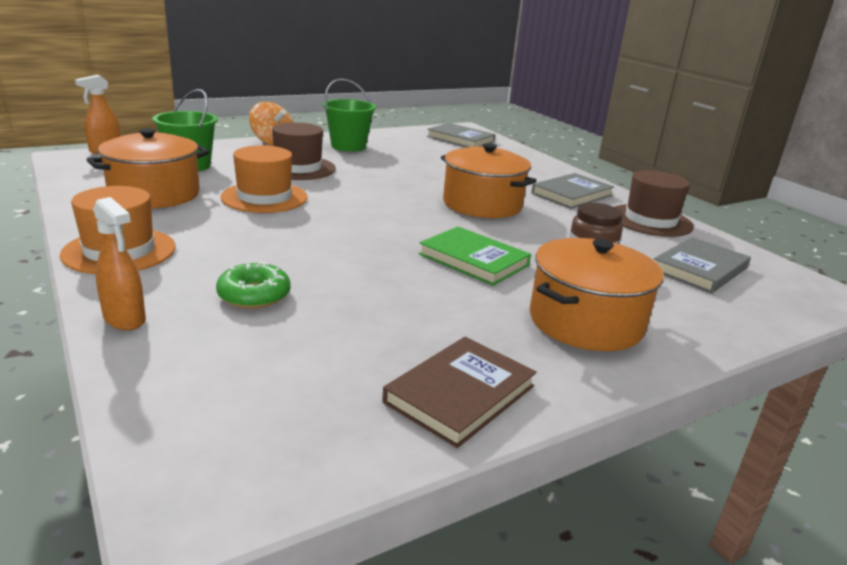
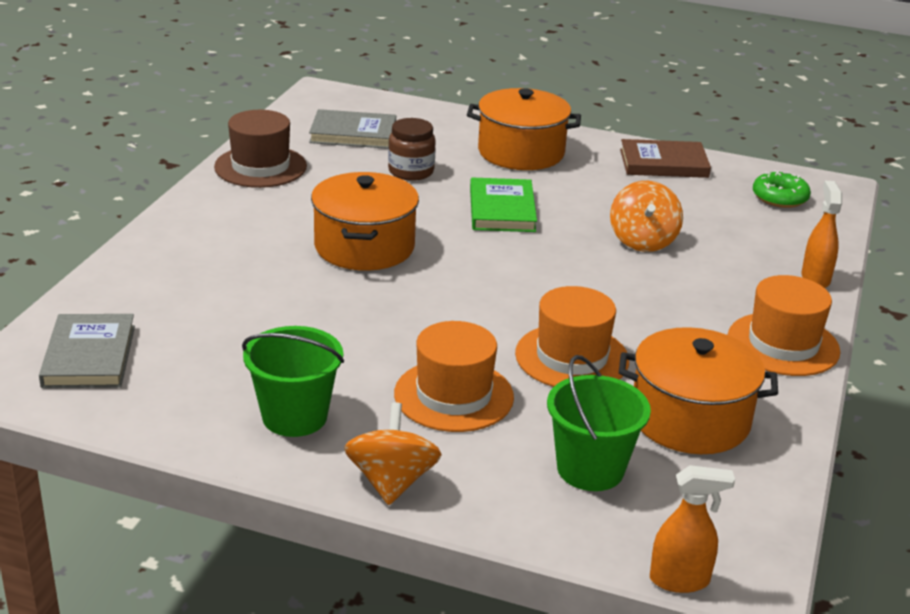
camera: 130 degrees left, 5 degrees up
green donut [216,261,291,309] -> green donut moved to [753,170,811,208]
brown hat [272,122,336,180] -> orange hat [394,321,514,432]
grey book [531,173,614,209] -> none
none -> orange spinning top [610,181,683,252]

